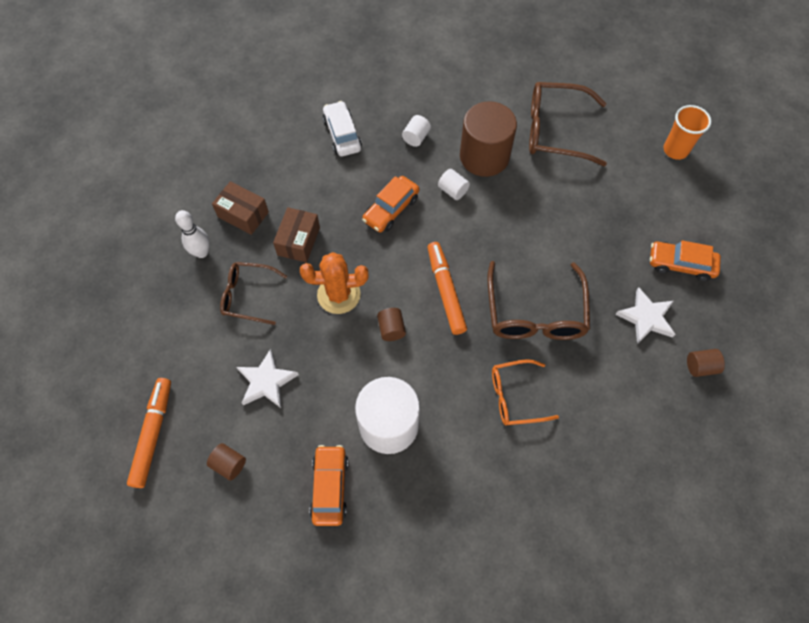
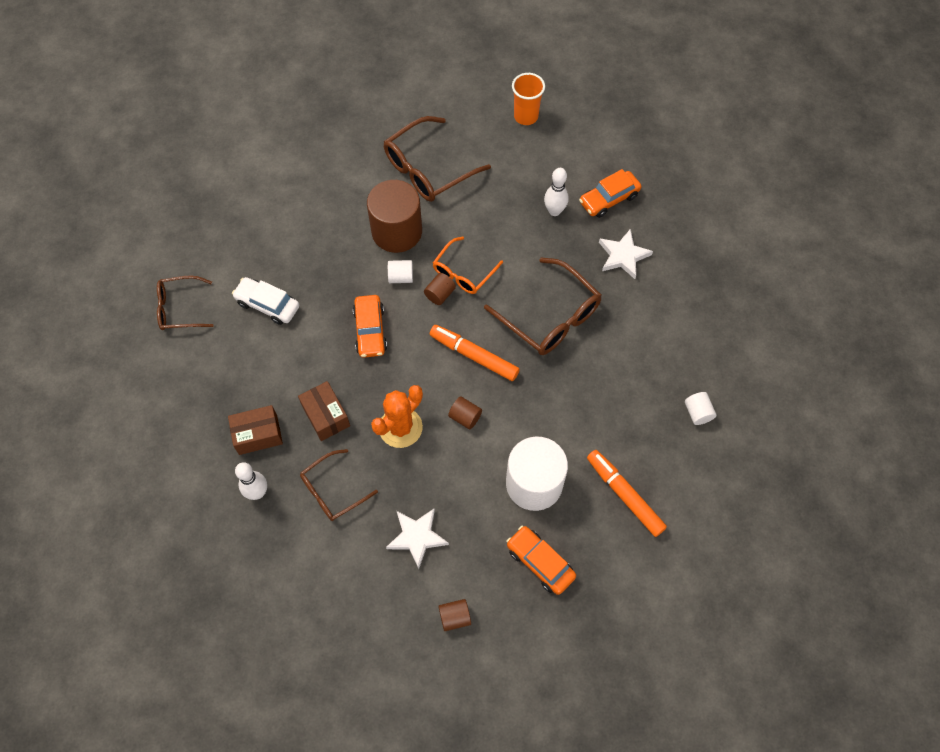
camera: 45 degrees left, 0 degrees up
orange marker [127,378,171,488] -> orange marker moved to [587,450,667,537]
white cylinder [402,115,431,147] -> white cylinder moved to [685,392,717,425]
orange glasses [492,359,559,426] -> orange glasses moved to [433,236,503,294]
brown cylinder [687,349,725,377] -> brown cylinder moved to [424,273,456,305]
none -> brown glasses [157,275,214,330]
none -> white bowling pin [544,168,569,216]

